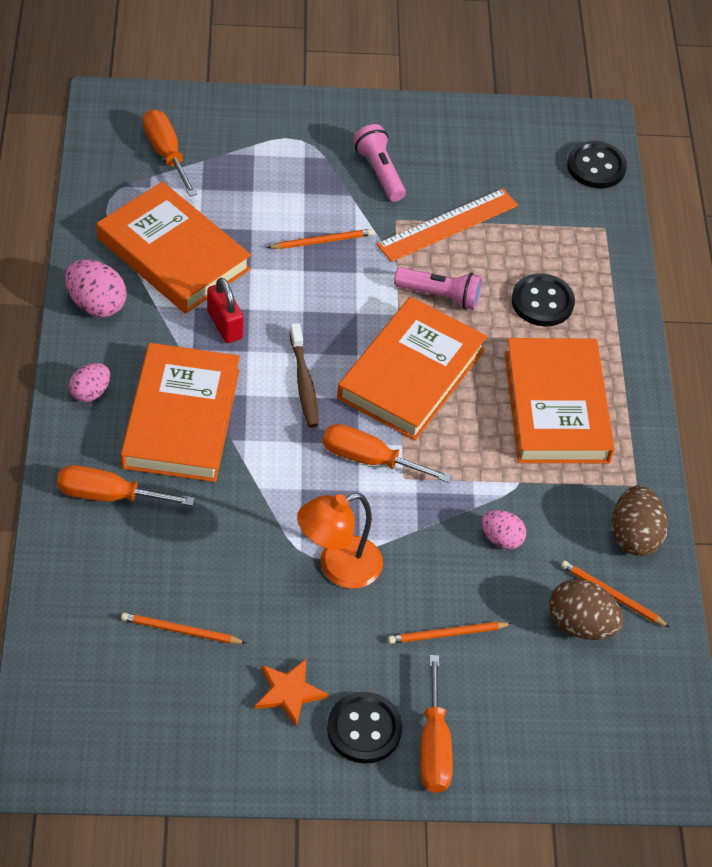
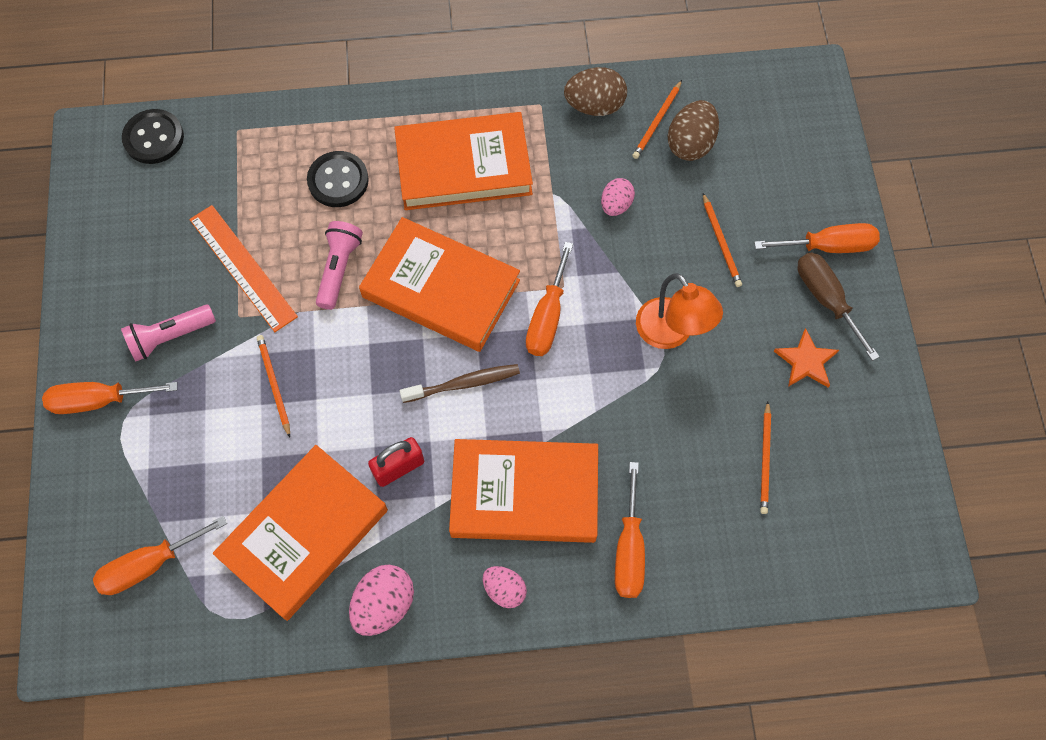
camera: 90 degrees left, 15 degrees up
black button [327,692,402,764] -> brown screwdriver [797,252,880,361]
none -> orange screwdriver [42,382,177,414]

